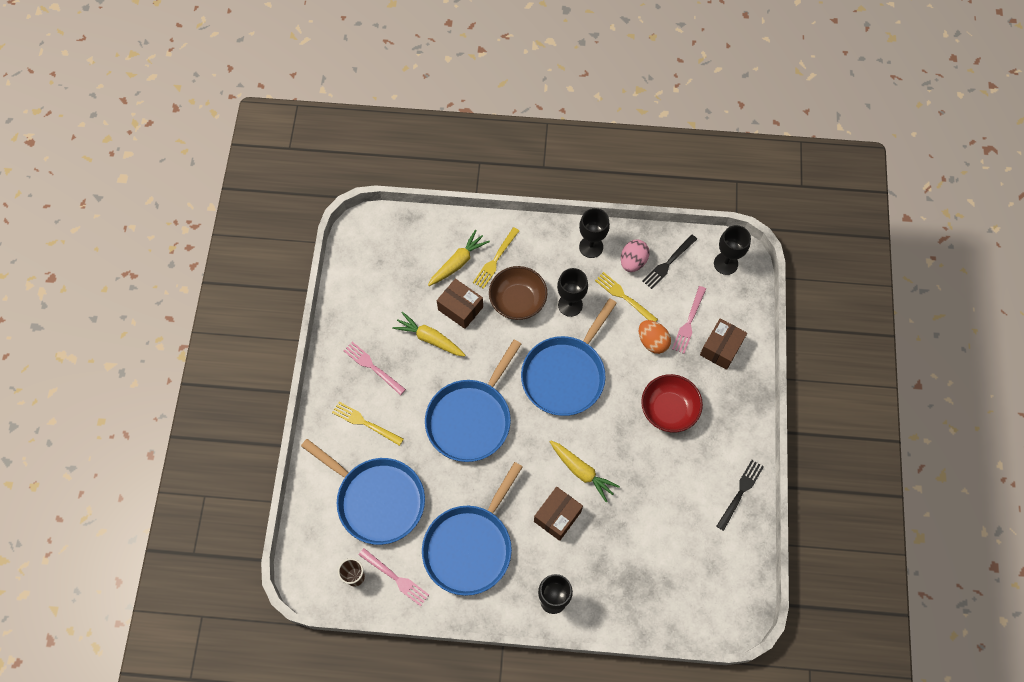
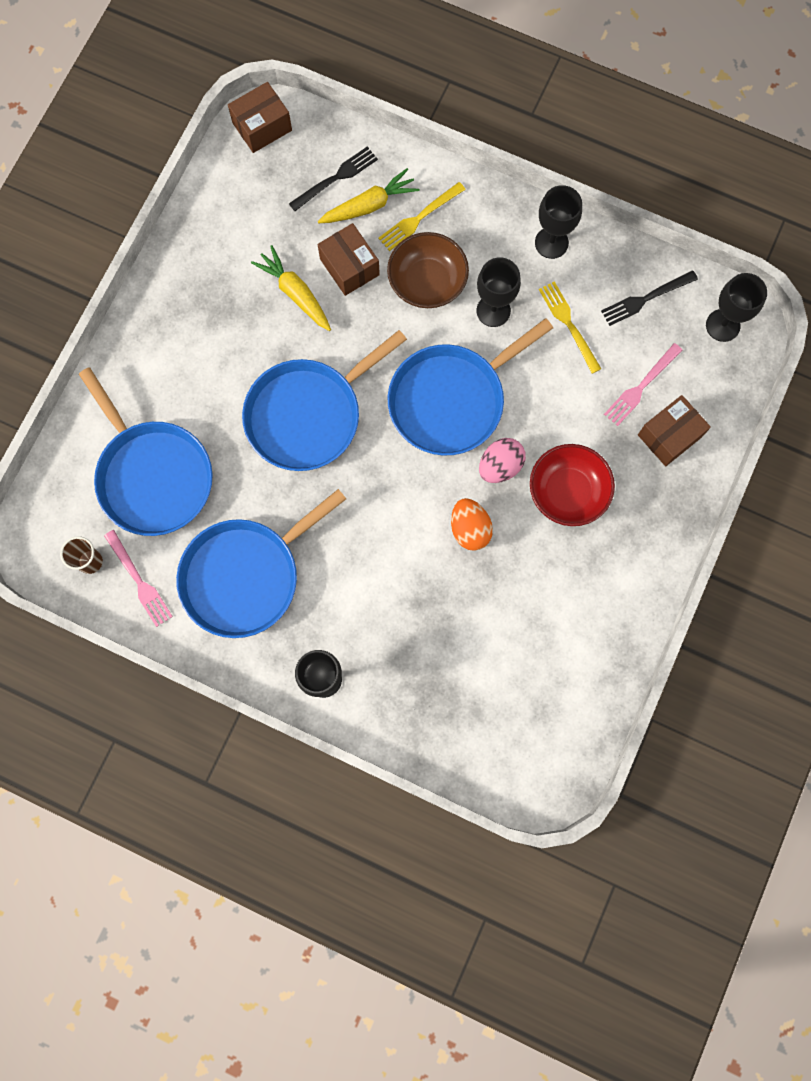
camera: 20 degrees right, 10 degrees up
yellow fork [332,402,404,446] -> none
pink fork [343,342,406,395] -> none
brown box [534,487,583,541] -> brown box moved to [228,82,292,153]
yellow carrot [550,440,620,502] -> none
pink egg [621,240,650,272] -> pink egg moved to [479,438,526,483]
orange egg [639,320,671,354] -> orange egg moved to [451,498,493,551]
black fork [716,460,764,531] -> black fork moved to [289,146,378,211]

